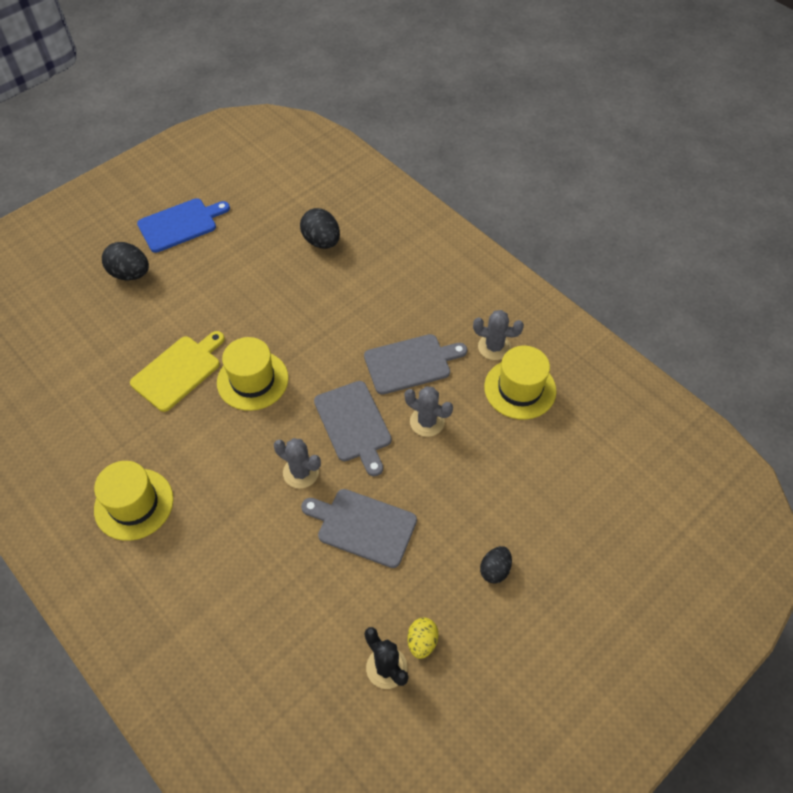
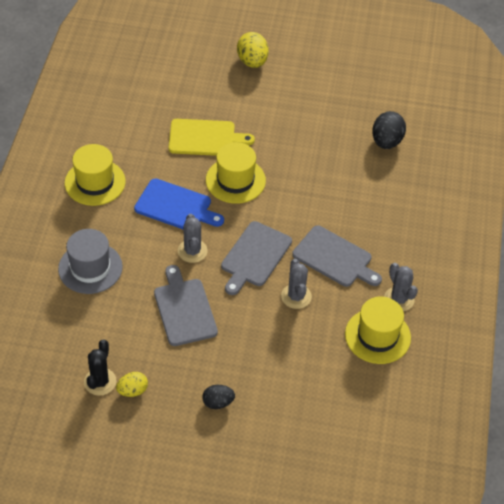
camera: 50 degrees right, 5 degrees down
black egg [102,242,149,281] -> yellow egg [237,32,269,68]
blue cutting board [137,198,230,253] -> blue cutting board moved to [134,178,224,229]
none -> grey hat [58,229,123,294]

